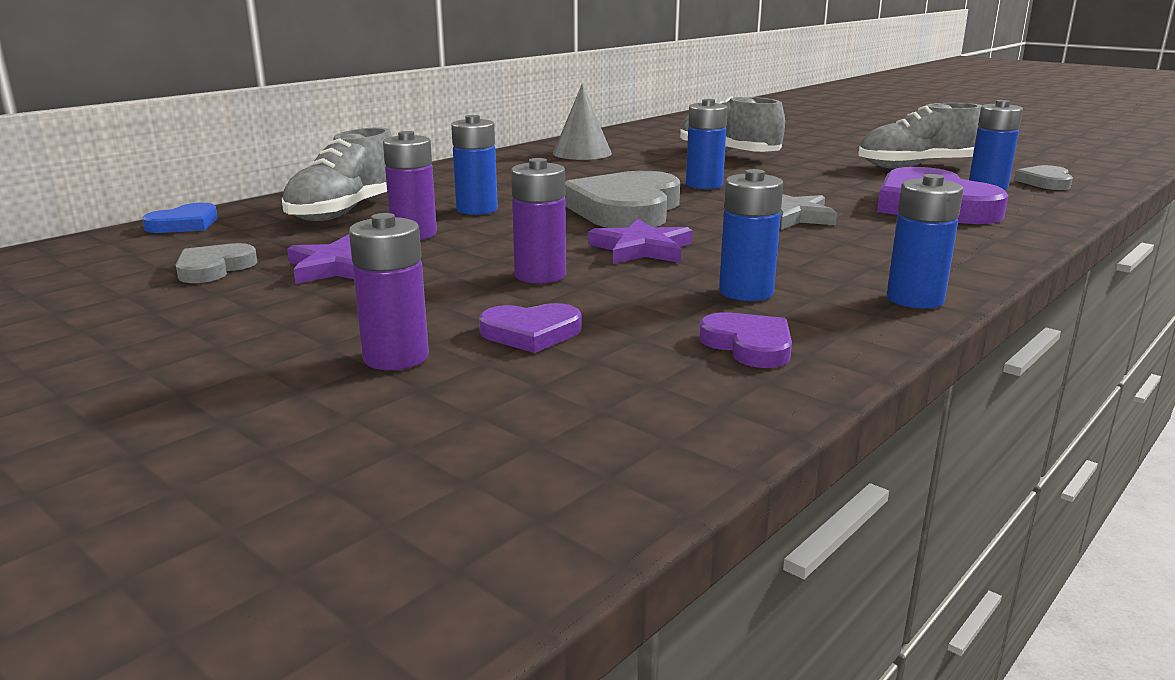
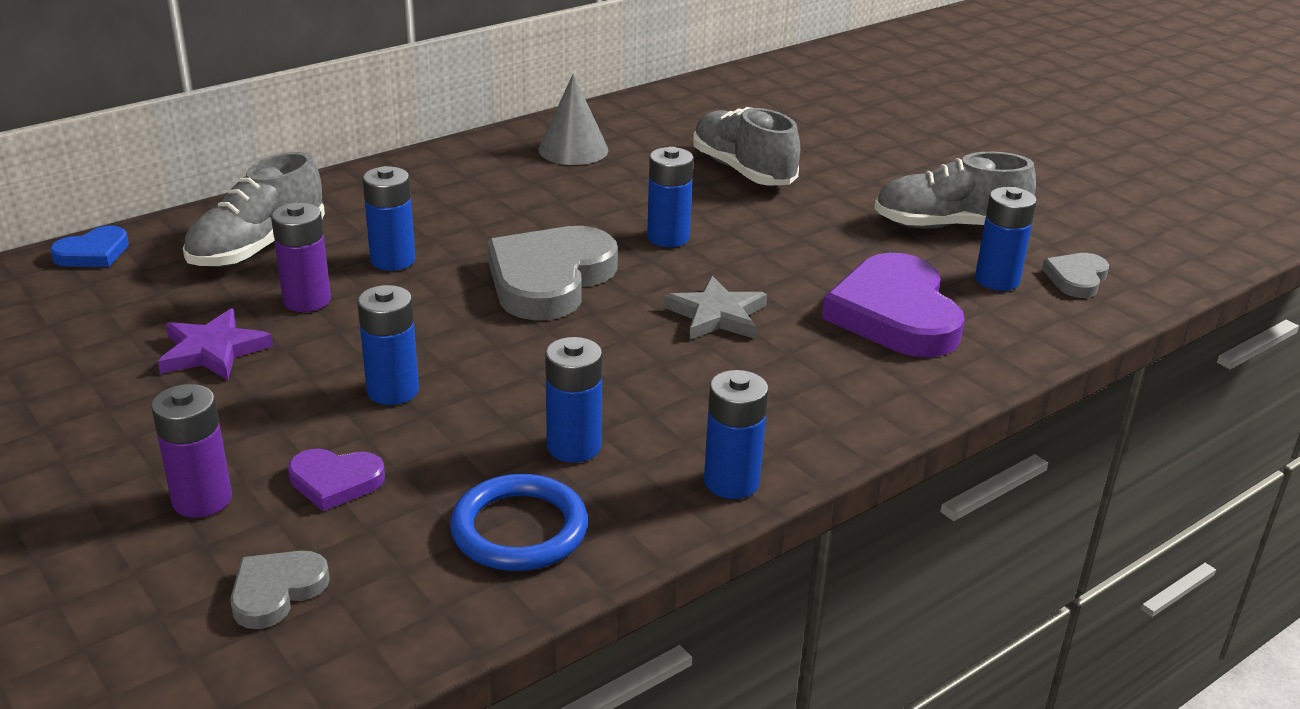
camera: 10 degrees right, 10 degrees up
grey heart [176,243,257,283] -> grey heart moved to [230,551,330,629]
purple battery [511,158,566,283] -> blue battery [357,285,419,405]
purple star [588,219,693,264] -> none
purple heart [699,312,792,368] -> blue ring [450,474,588,571]

